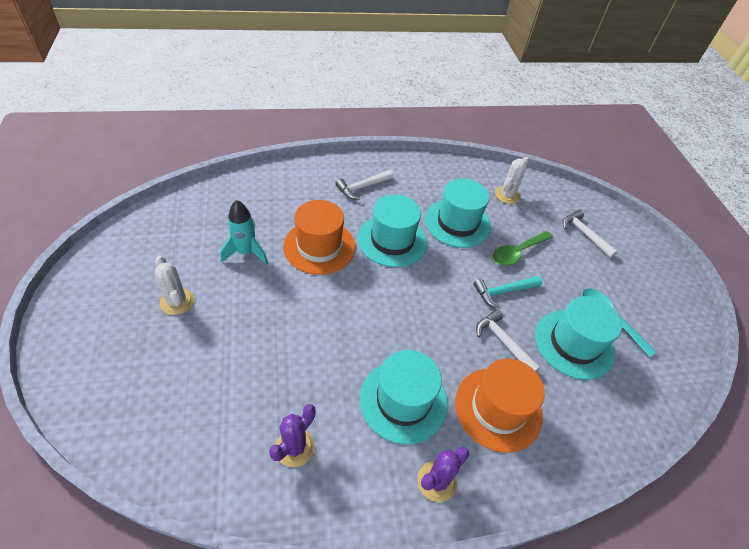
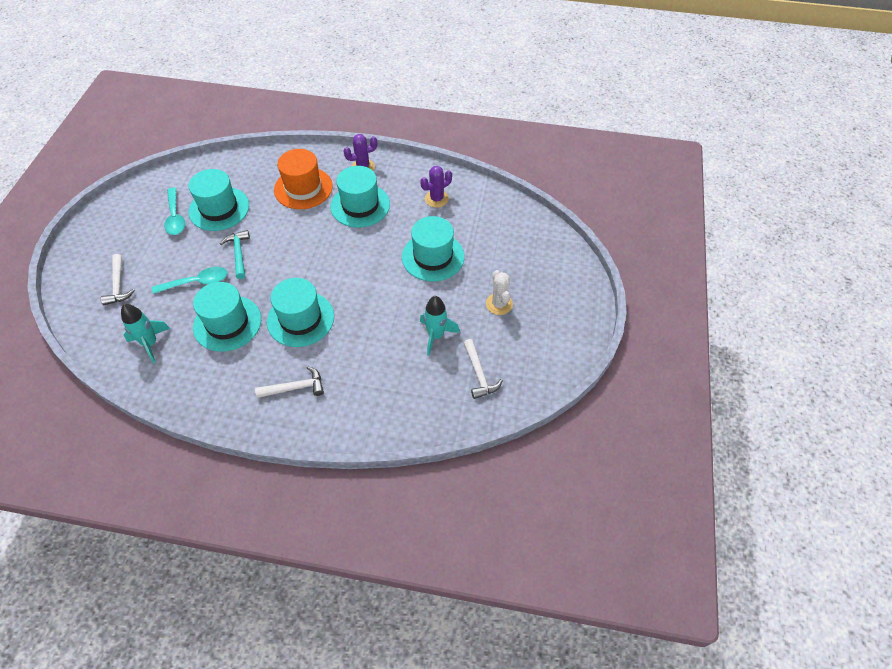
camera: 155 degrees left, 5 degrees up
orange hat [283,200,355,275] -> none
turquoise hammer [474,276,542,309] -> turquoise hammer turned 105 degrees counterclockwise [220,230,250,279]
white hammer [476,309,540,372] -> white hammer moved to [464,339,503,399]
green spoon [493,231,553,266] -> turquoise spoon [152,267,228,294]
white cactus [495,157,529,204] -> turquoise rocket [121,304,171,363]
none -> turquoise hat [402,216,465,281]

